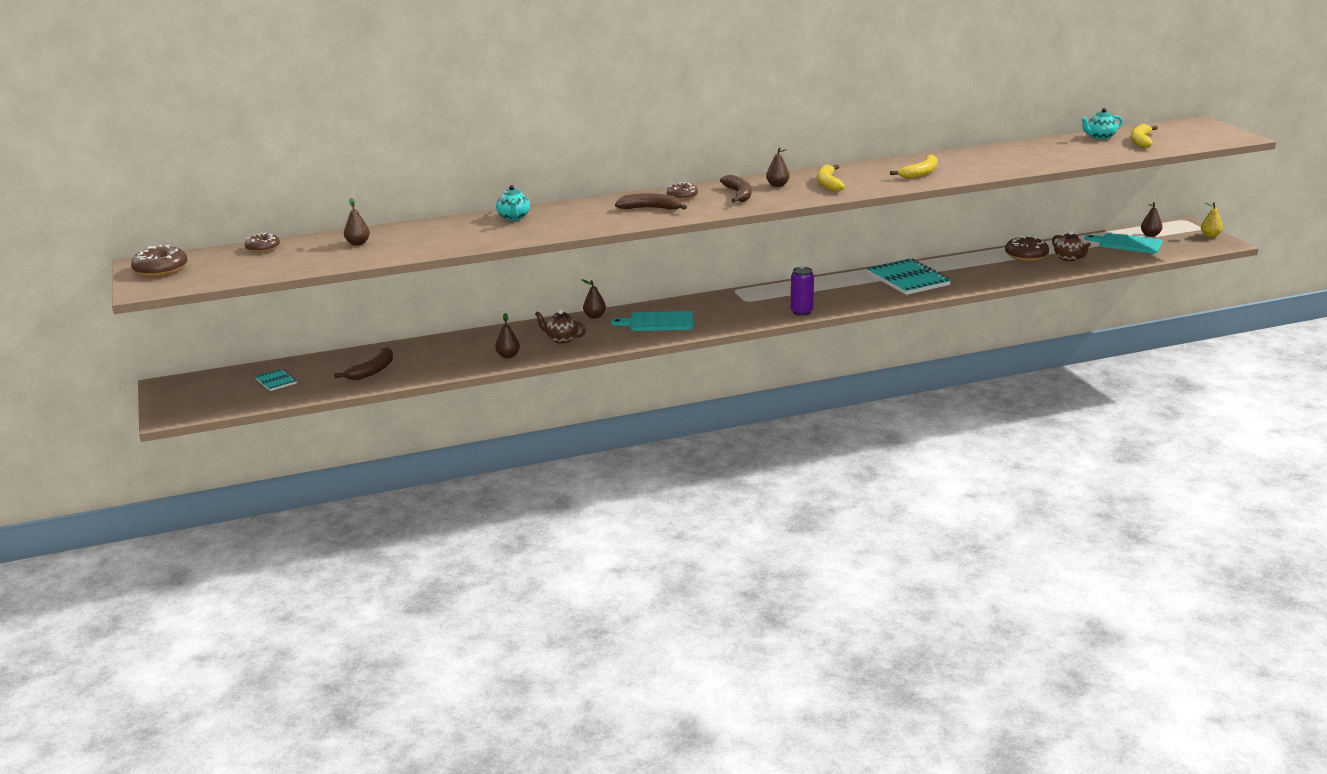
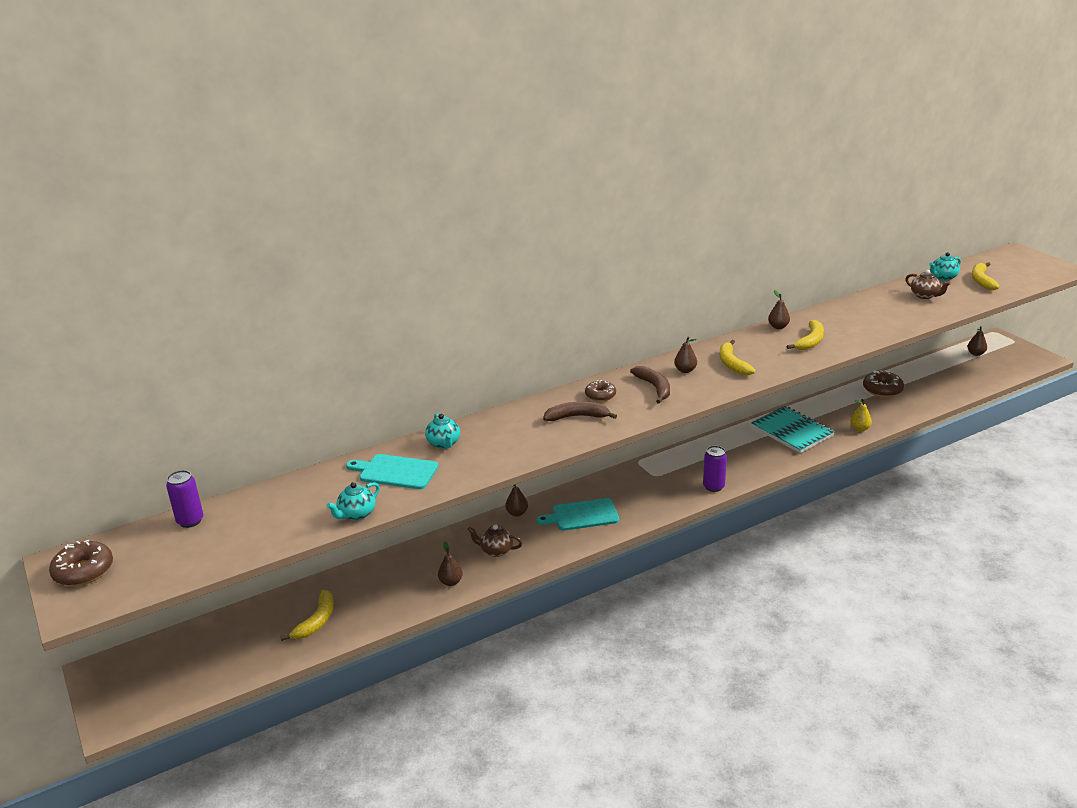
camera: 10 degrees left, 5 degrees up
brown donut [245,233,280,253] -> purple can [166,470,203,528]
turquoise notebook [255,369,297,391] -> none
brown banana [334,347,393,380] -> yellow banana [280,590,334,641]
brown pear [344,198,370,245] -> brown pear moved to [768,290,790,329]
brown teapot [1052,230,1091,261] -> brown teapot moved to [905,270,951,299]
turquoise cutting board [1085,233,1162,253] -> turquoise cutting board moved to [346,454,438,489]
yellow pear [1201,202,1223,237] -> yellow pear moved to [850,399,872,432]
none -> turquoise teapot [327,482,380,520]

